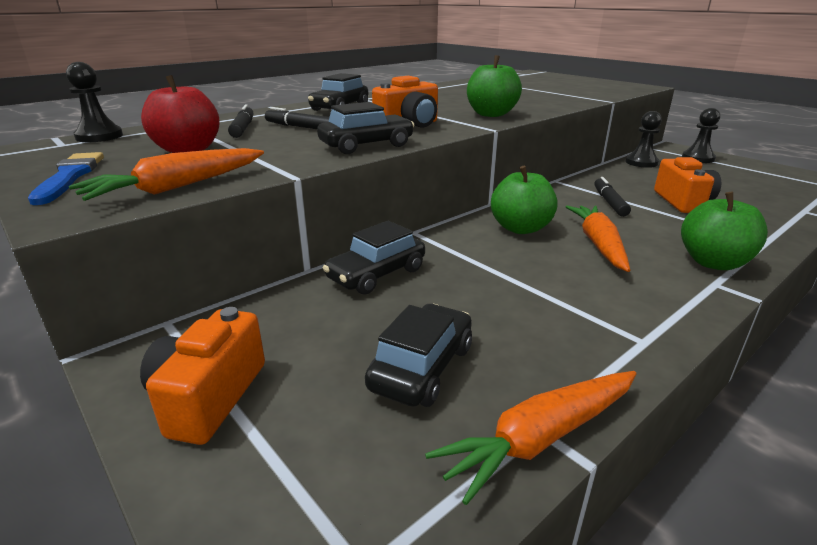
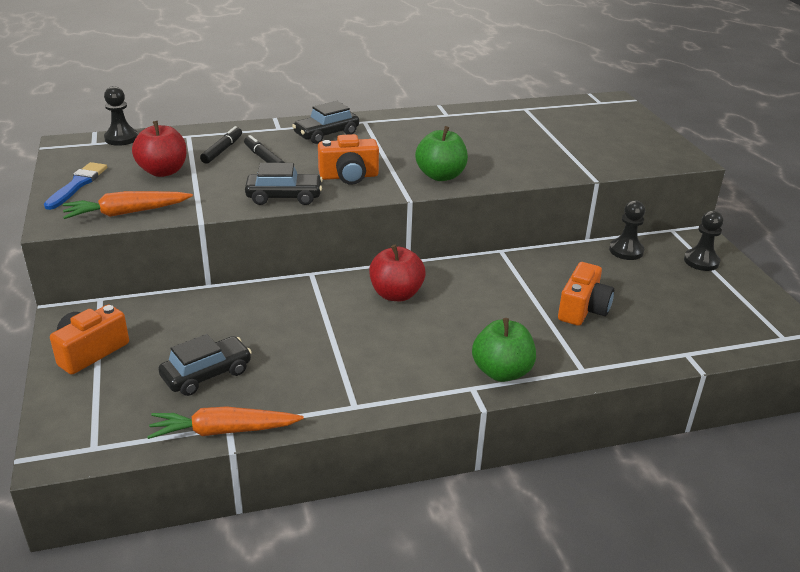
camera: 25 degrees right, 5 degrees up
black car [323,221,425,295] -> none
green apple [491,165,558,234] -> red apple [369,245,426,301]
orange carrot [565,206,630,272] -> none
black marker [594,177,631,217] -> none

